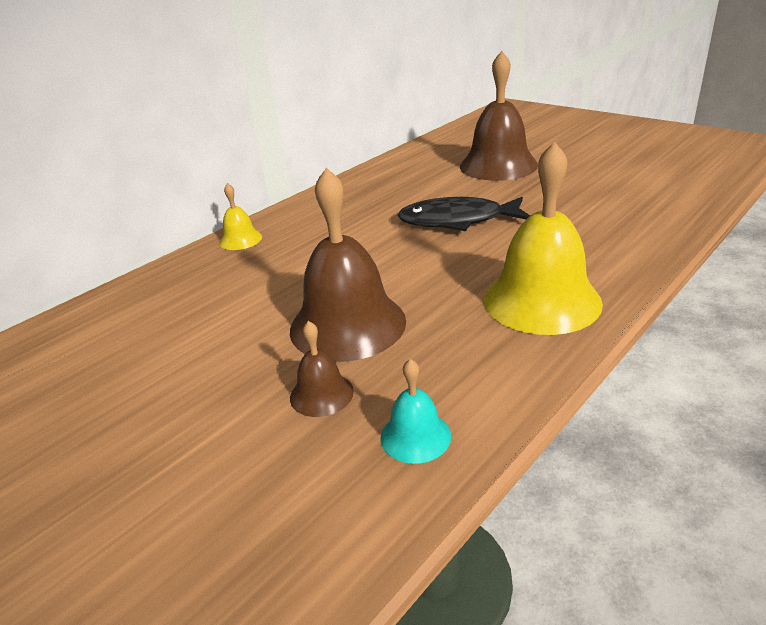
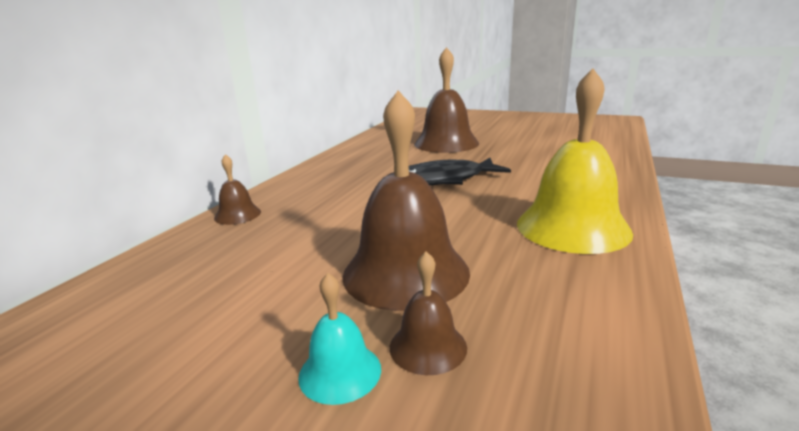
camera: 20 degrees left, 10 degrees down
yellow bell [219,183,262,250] -> brown bell [214,154,261,225]
turquoise bell [381,359,451,464] -> turquoise bell moved to [298,273,381,405]

